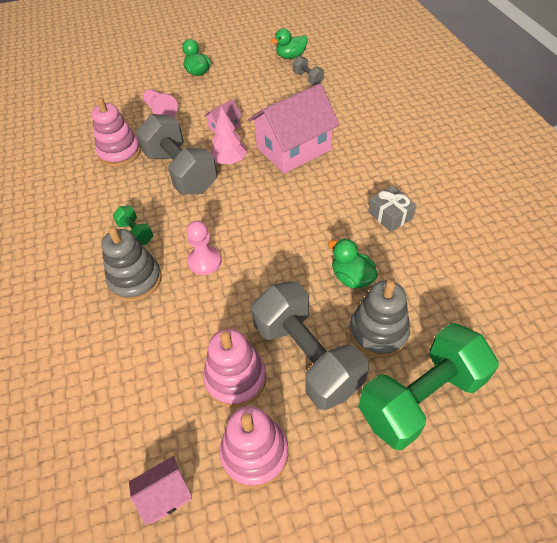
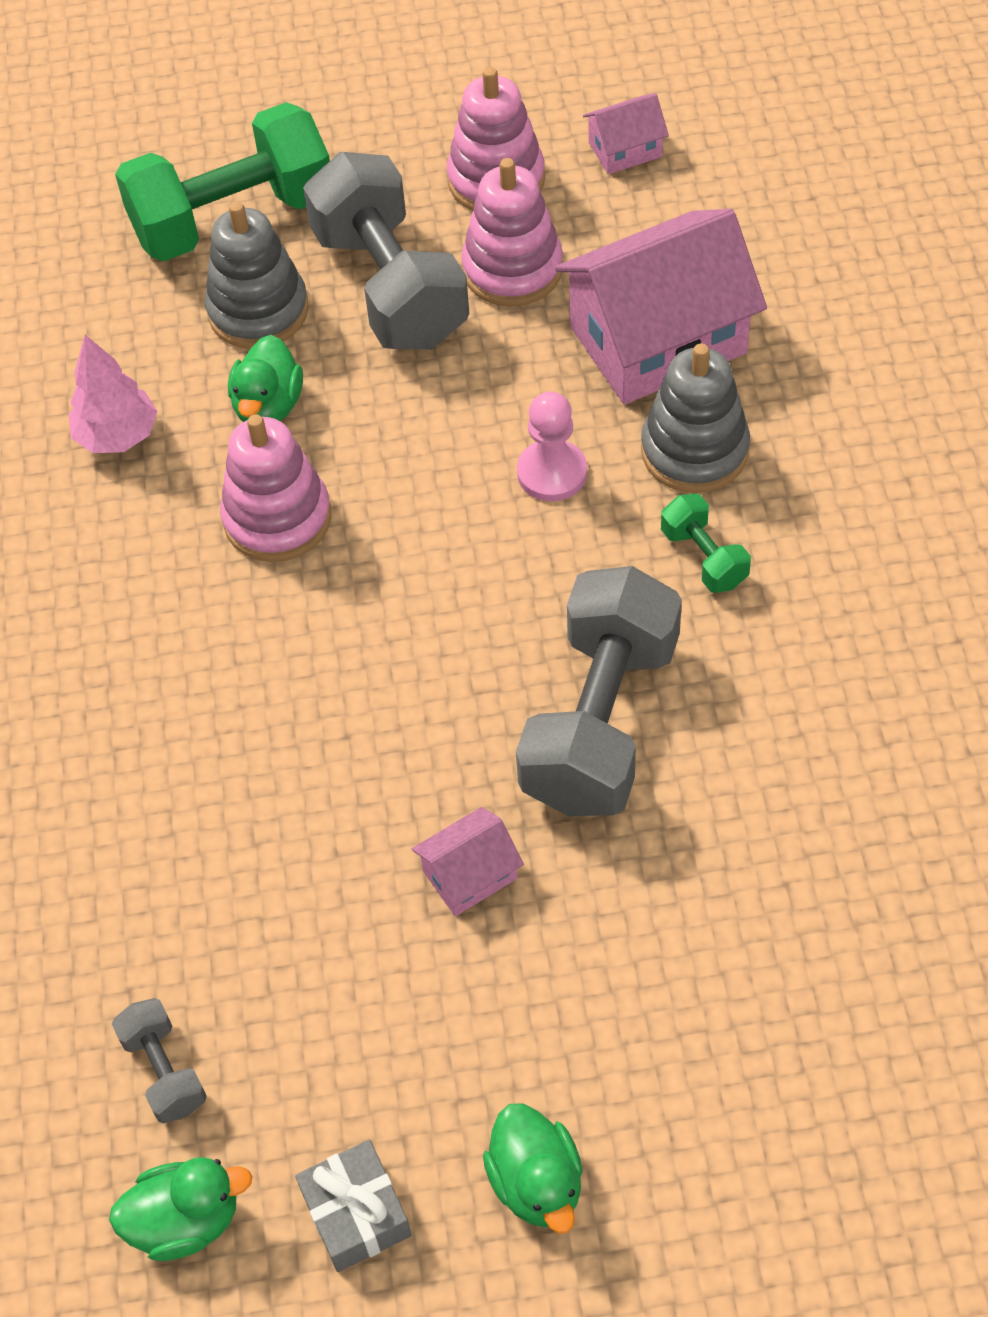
camera: 170 degrees left, 5 degrees up
pink stacking toy [92,97,141,167] -> pink stacking toy moved to [220,414,331,562]
grey dumbbell [136,114,218,194] -> grey dumbbell turned 45 degrees clockwise [516,566,682,816]
pink pawn [143,89,178,117] -> none
pink tree [210,106,247,165] -> pink tree moved to [69,335,157,453]
pink house [248,84,340,173] -> pink house moved to [555,209,767,404]
green duck [328,239,378,288] -> green duck turned 45 degrees clockwise [228,335,303,422]
grey gift [368,186,417,232] -> grey gift moved to [295,1140,412,1272]

